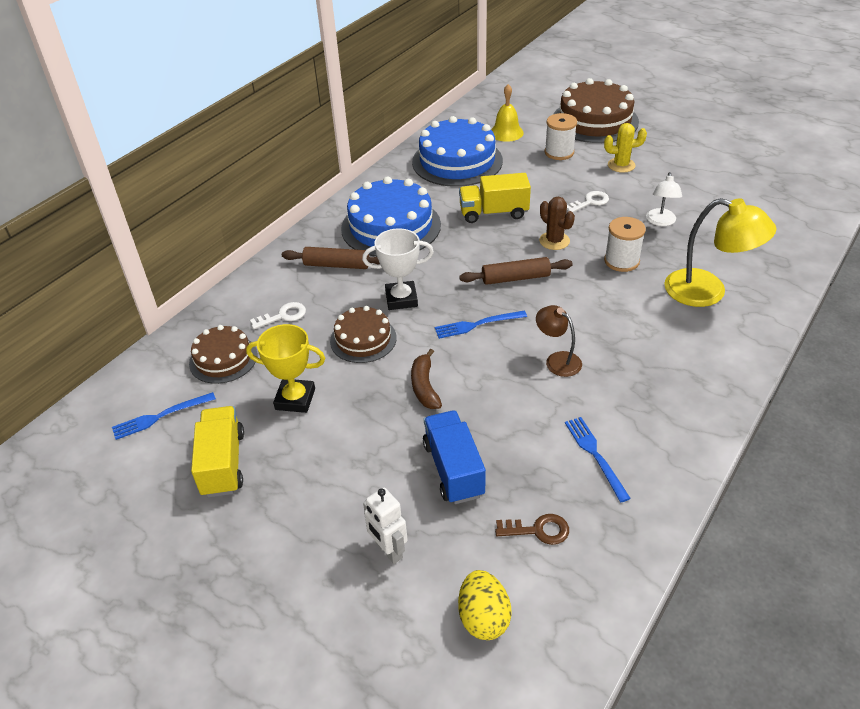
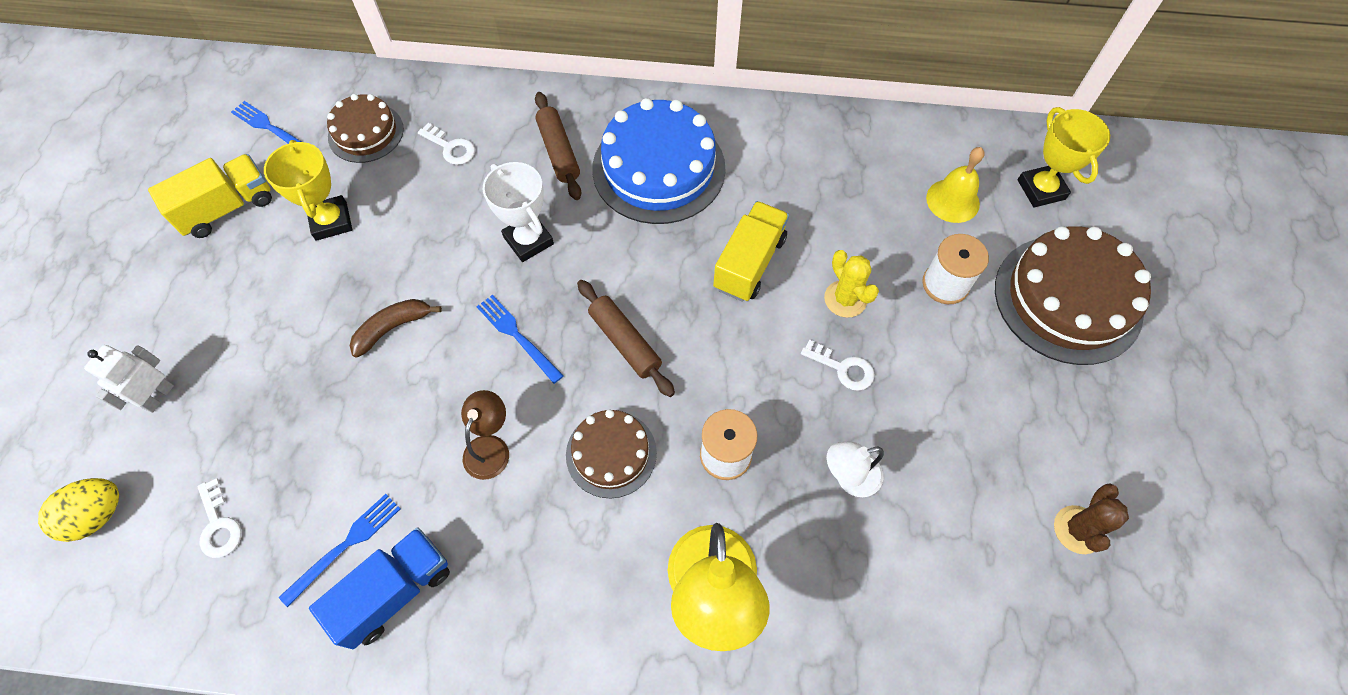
camera: 60 degrees right, 20 degrees up
brown cake [330,306,397,363] -> brown cake moved to [566,410,657,498]
blue cake [412,116,503,187] -> none
blue truck [423,410,486,504] -> blue truck moved to [309,527,450,649]
yellow truck [459,173,531,223] -> yellow truck turned 60 degrees clockwise [713,201,789,302]
brown key [495,514,569,545] -> white key [197,478,241,558]
brown cactus [539,197,575,250] -> brown cactus moved to [1054,483,1129,554]
yellow cactus [604,123,647,173] -> yellow cactus moved to [824,250,879,318]
none -> yellow trophy [1018,107,1110,208]

